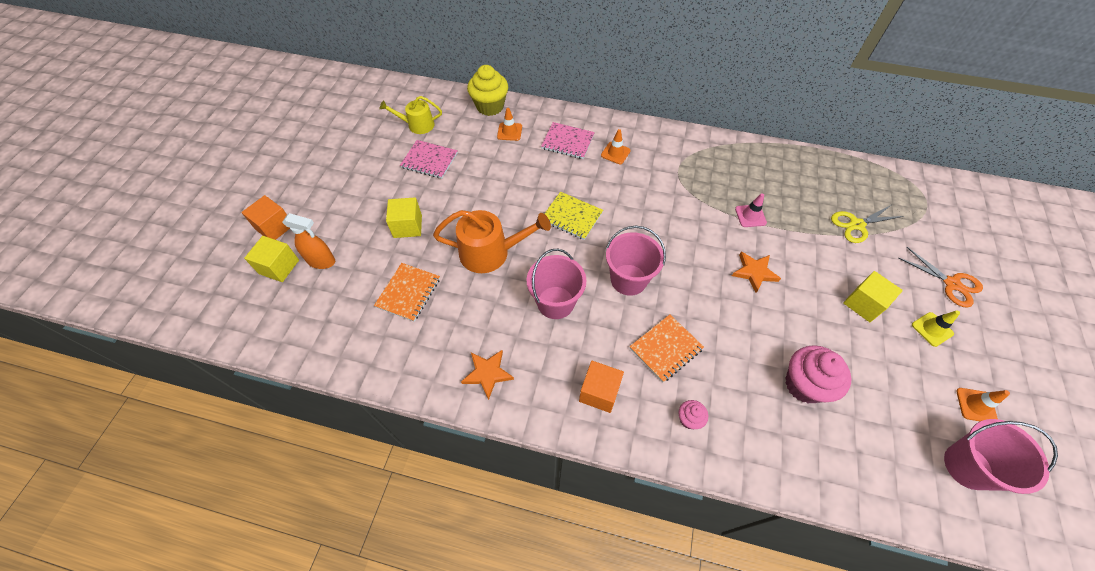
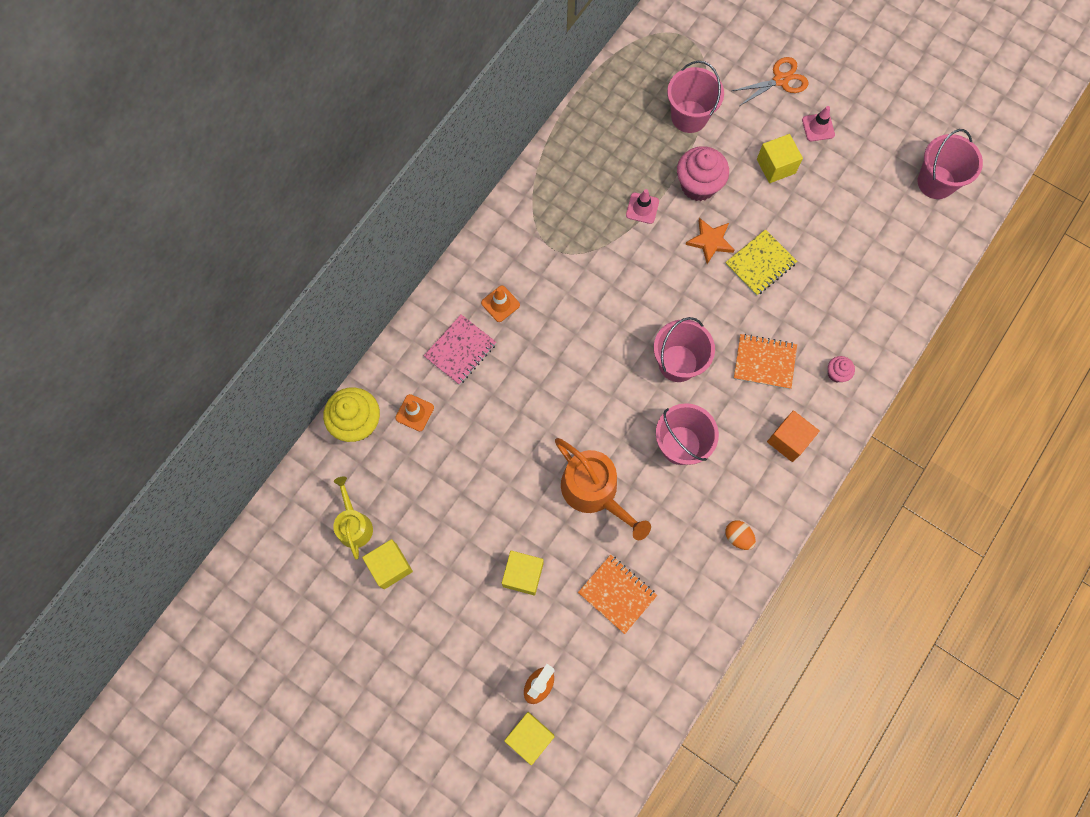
camera: 70 degrees left, 15 degrees up
orange cube [241,195,290,240] -> none
yellow watering can [380,96,442,134] -> yellow watering can turned 150 degrees clockwise [333,477,373,559]
pink notebook [400,140,458,179] -> none
orange watering can [433,210,551,273] -> orange watering can turned 120 degrees clockwise [555,438,651,540]
orange star [461,350,514,400] -> orange egg [725,521,756,550]
yellow notebook [544,192,603,240] -> yellow notebook moved to [725,229,797,296]
orange notebook [630,314,704,382] -> orange notebook turned 60 degrees counterclockwise [734,334,797,389]
pink cupcake [785,345,852,404] -> pink cupcake moved to [677,146,729,201]
yellow scissors [831,205,904,243] -> pink bucket [667,61,724,133]
yellow traffic cone [912,310,960,347] -> pink traffic cone [802,106,835,141]
orange traffic cone [956,388,1010,421] -> none
none -> yellow cube [362,539,413,589]

